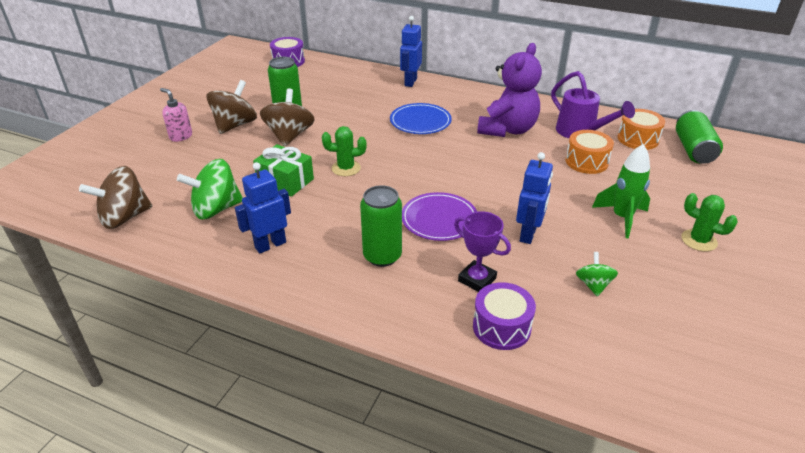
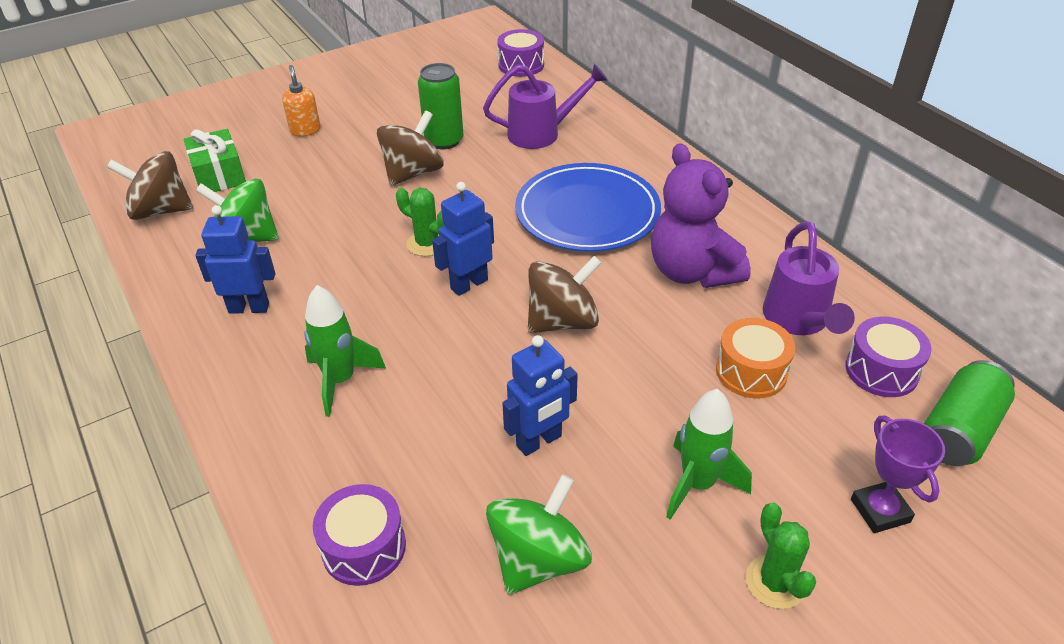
camera: 35 degrees right, 5 degrees up
pink soap dispenser [160,88,192,142] -> orange soap dispenser [282,65,321,136]
brown spinning top [206,80,257,134] -> brown spinning top moved to [528,256,601,333]
green gift [253,144,314,197] -> green gift moved to [183,129,246,192]
green can [360,185,402,267] -> green rocket [304,285,386,417]
blue plate [390,103,452,134] -> blue plate [515,163,661,252], size x1.56
blue robot [400,16,422,87] -> blue robot moved to [432,182,494,296]
purple plate [402,192,477,241] -> none
purple trophy [454,211,511,292] -> purple trophy moved to [851,416,945,533]
purple teddy bear [477,43,542,137] -> purple teddy bear turned 90 degrees clockwise [651,143,751,288]
green spinning top [576,252,618,297] -> green spinning top [486,474,592,594], size x1.83
orange drum [618,109,665,150] -> purple drum [845,317,932,397]
none -> purple watering can [483,64,608,149]

